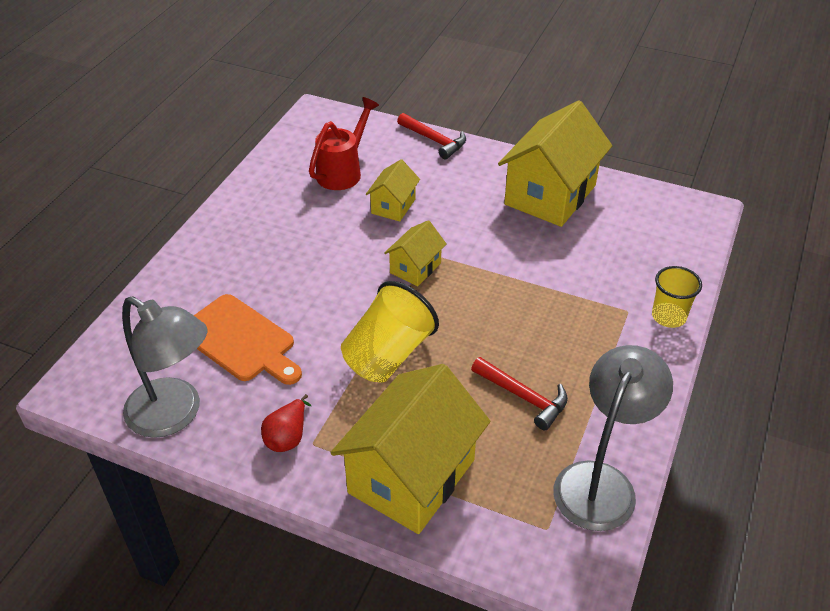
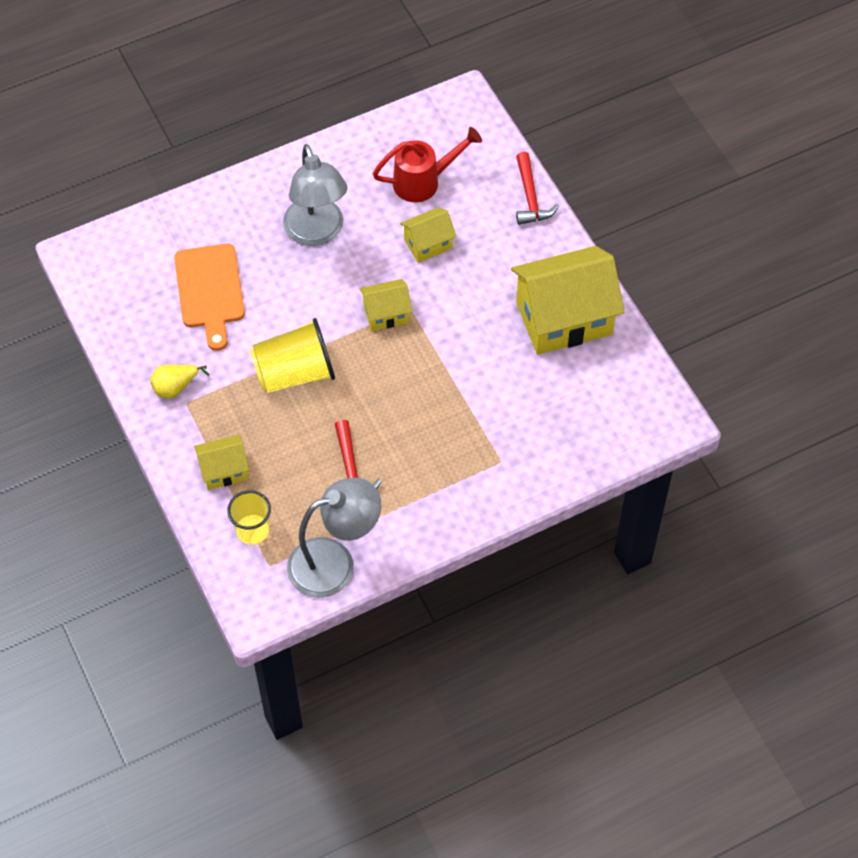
camera: 40 degrees right, 15 degrees up
grey lamp [122,296,208,438] -> grey lamp moved to [283,144,348,246]
red pear [261,394,311,452] -> yellow pear [150,365,209,398]
yellow house [331,364,491,534] -> yellow house [194,434,249,490], size x0.49
yellow cup [652,266,702,328] -> yellow cup moved to [227,490,271,545]

